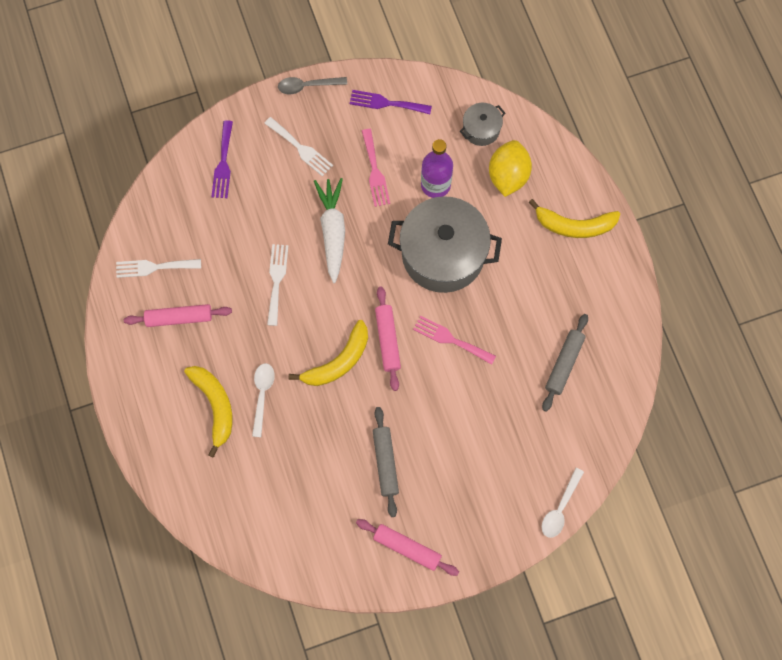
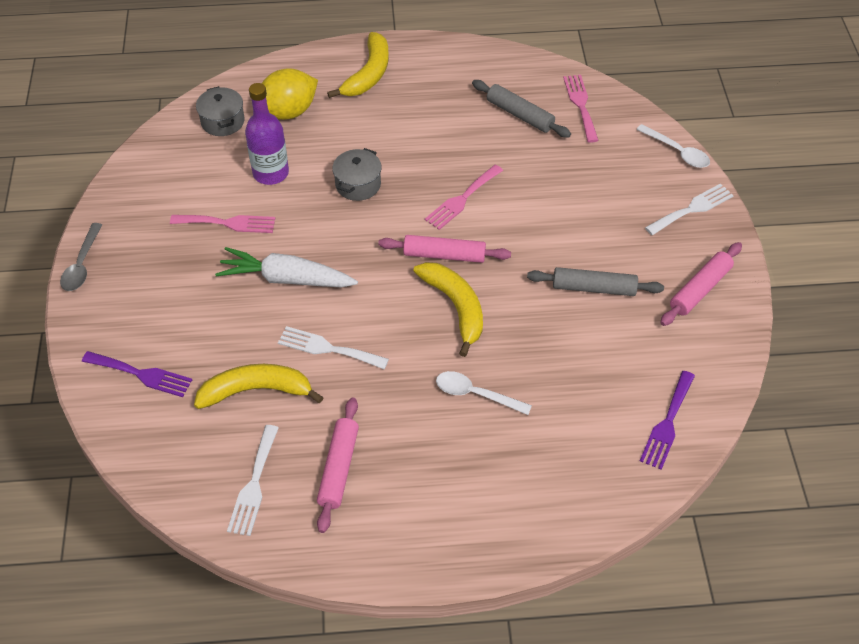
camera: 75 degrees left, 20 degrees down
yellow banana [184,366,232,458] -> yellow banana moved to [194,364,324,409]
white fork [264,117,333,177] -> white fork moved to [645,183,734,235]
purple fork [350,90,432,114] -> purple fork moved to [640,371,695,470]
grey pot [388,196,502,293] -> grey pot [332,148,382,201], size x0.46
yellow lemon [489,140,532,197] -> yellow lemon turned 60 degrees counterclockwise [262,68,318,120]
none -> pink fork [563,75,599,143]

